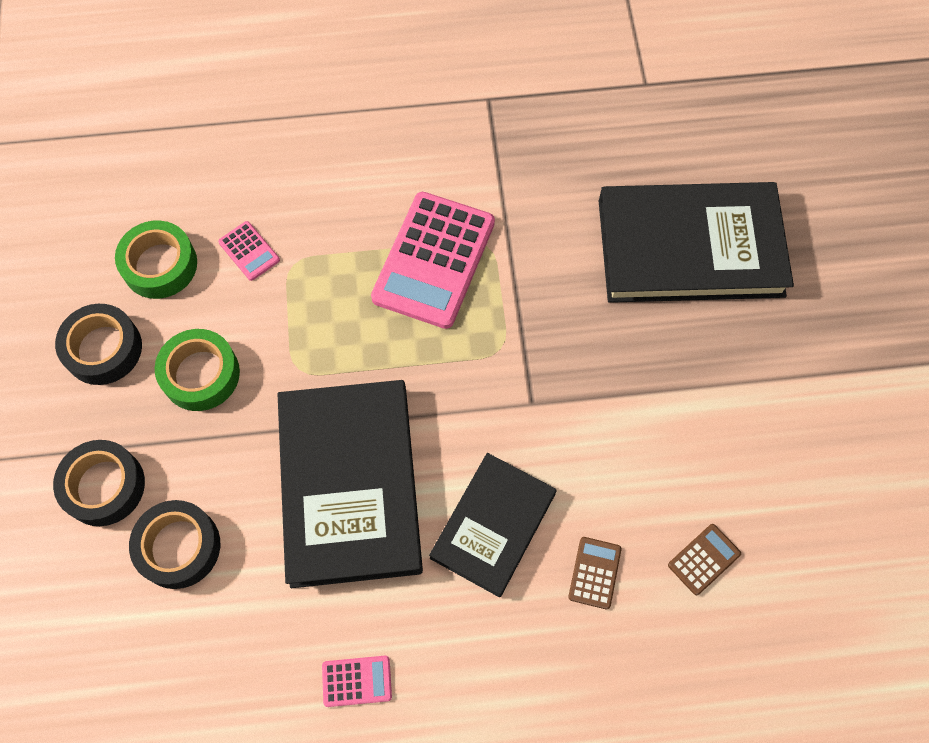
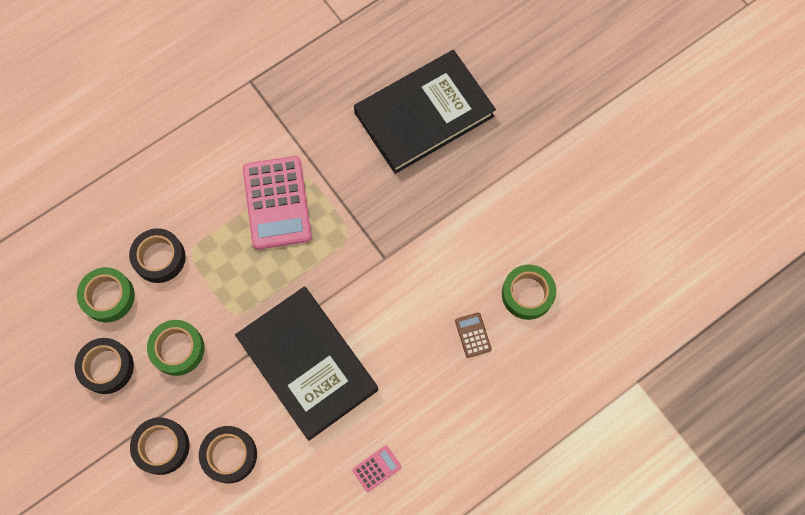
camera: 30 degrees left, 5 degrees up
pink calculator [218,221,280,281] -> black tape [129,228,186,283]
black book [429,453,557,597] -> none
brown calculator [668,524,741,595] -> green tape [502,265,556,320]

